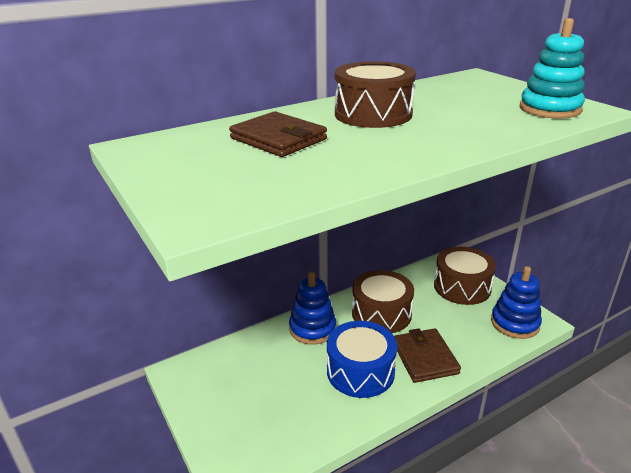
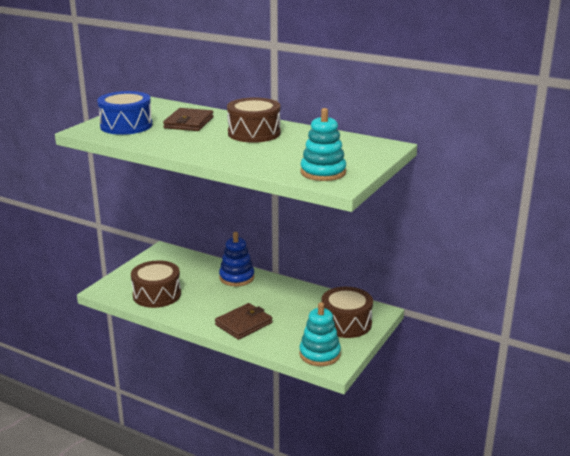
camera: 60 degrees right, 5 degrees down
blue drum [327,321,397,398] -> blue drum moved to [97,91,152,135]
brown drum [352,270,414,333] -> brown drum moved to [131,260,181,308]
blue stacking toy [491,266,542,339] -> turquoise stacking toy [299,302,341,366]

